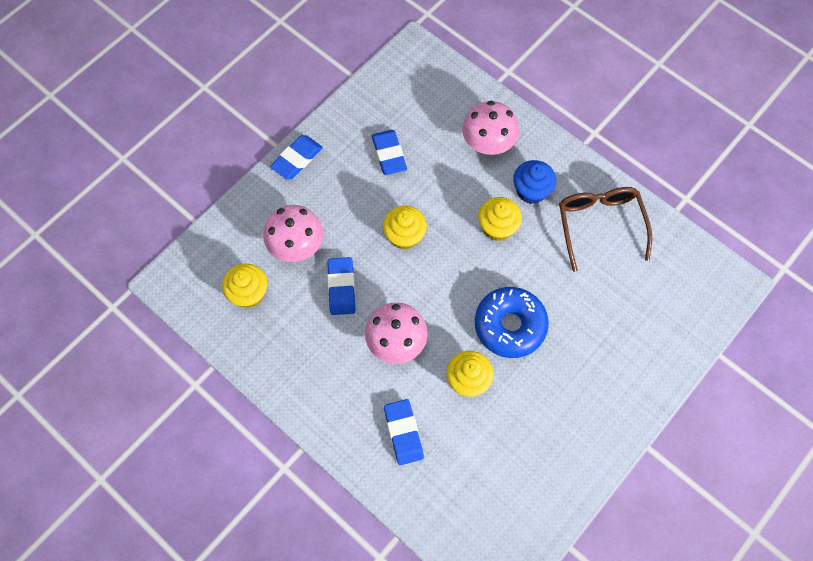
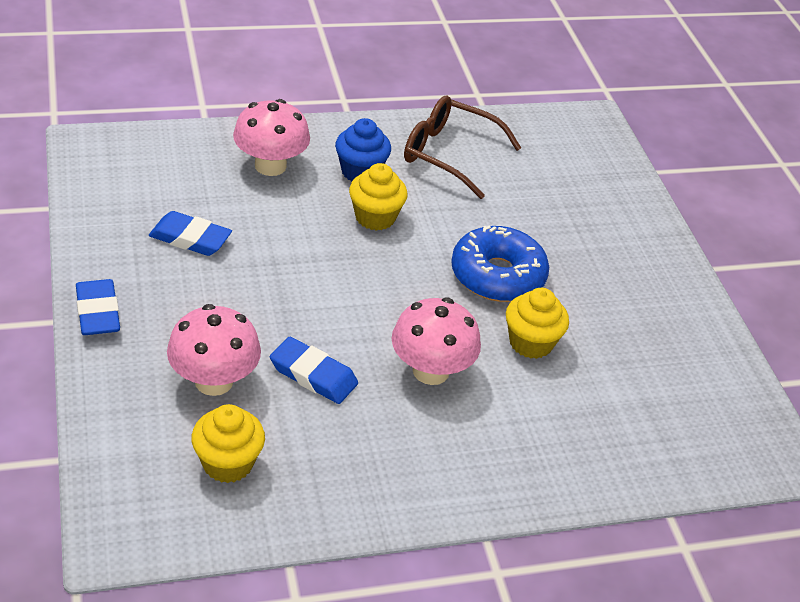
camera: 60 degrees left, 25 degrees down
yellow cupcake [383,206,427,250] -> none
blue eraser [384,399,424,465] -> none

